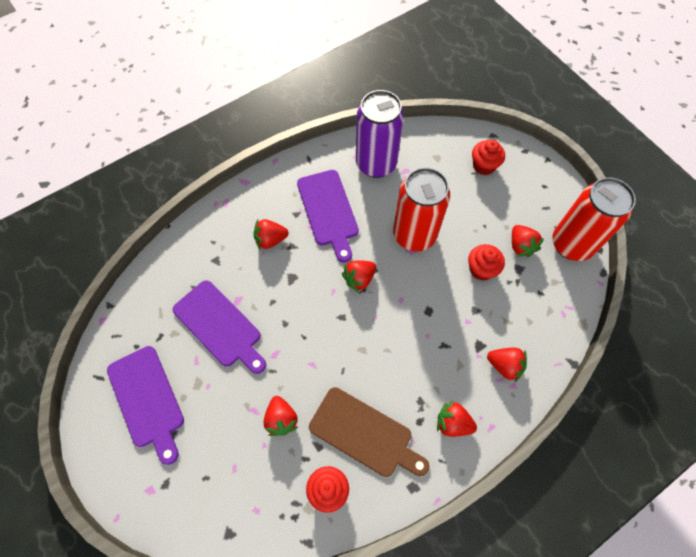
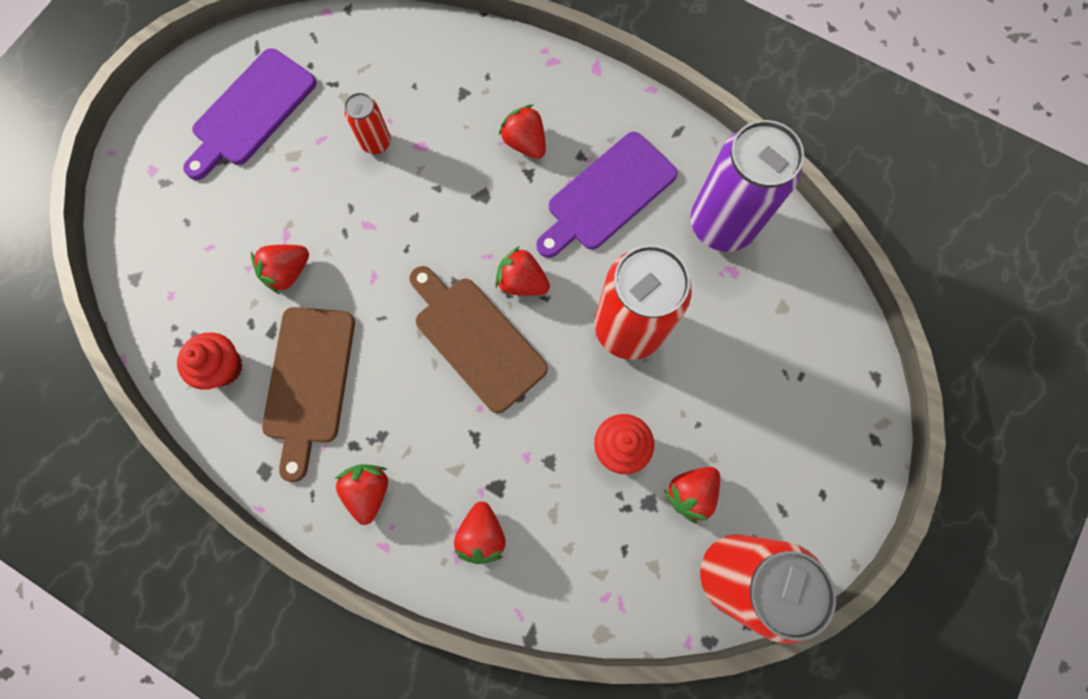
camera: 65 degrees right, 10 degrees up
purple cutting board [173,280,266,374] -> red can [344,92,391,154]
red cupcake [472,140,505,175] -> none
none -> brown cutting board [409,266,548,414]

